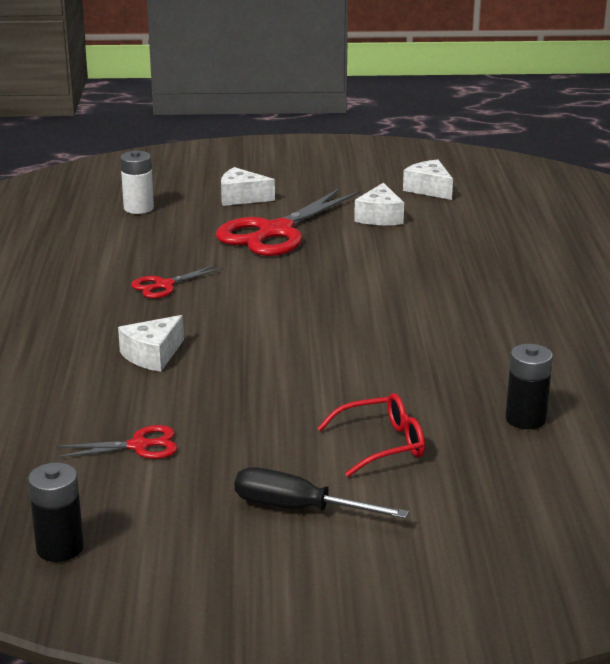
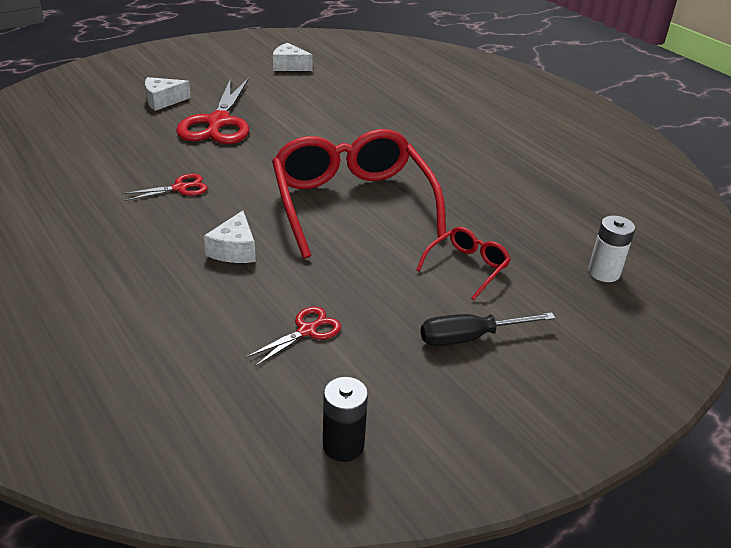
camera: 35 degrees left, 10 degrees up
white battery [120,151,154,214] -> white battery moved to [588,216,635,282]
red scissors [131,265,224,299] -> red scissors turned 135 degrees counterclockwise [122,174,208,201]
white cheese [354,182,404,225] -> none
black battery [506,344,553,429] -> none
none -> red glasses [272,129,446,259]

